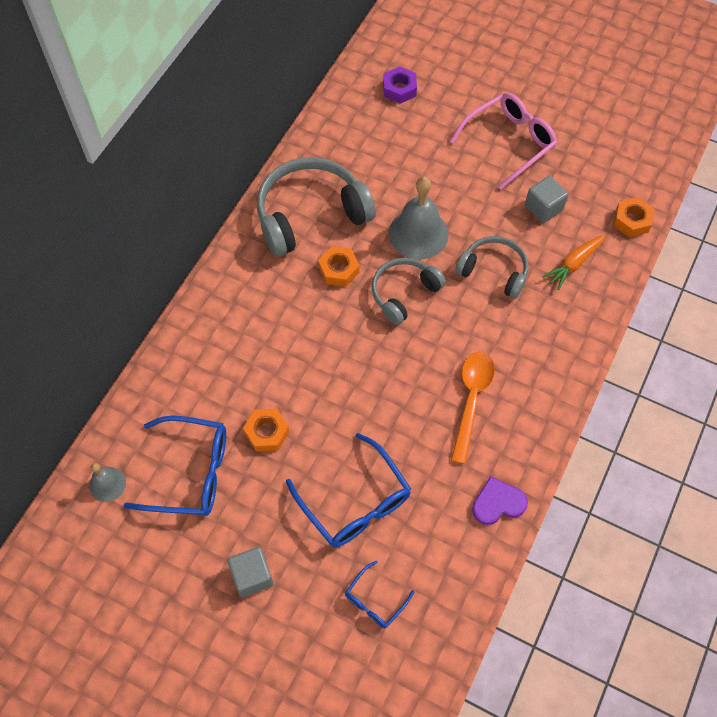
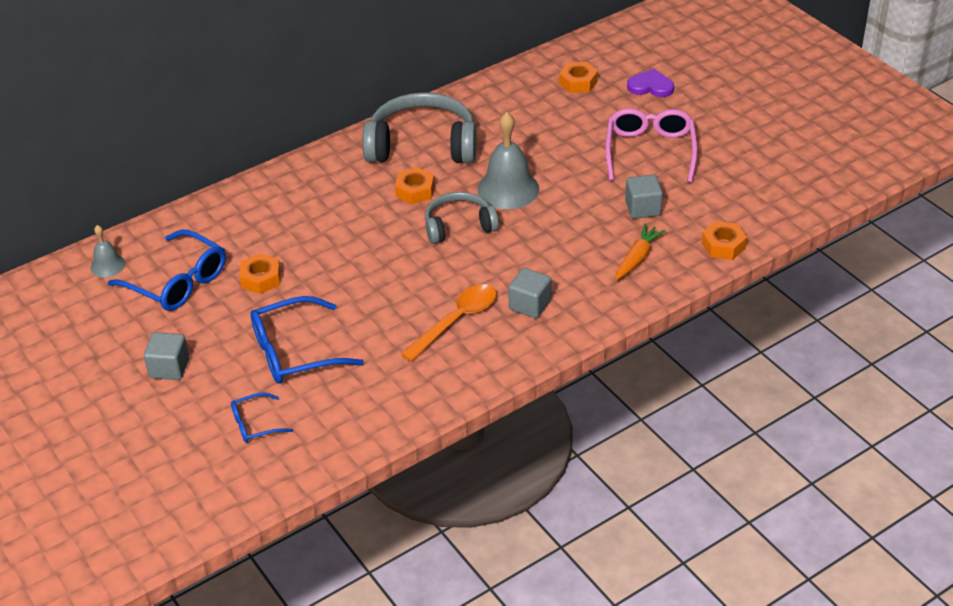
camera: 30 degrees right, 20 degrees down
blue glasses [286,433,411,548] -> blue glasses turned 75 degrees clockwise [251,296,364,384]
purple nut [383,66,417,104] -> orange nut [559,62,598,93]
pink glasses [450,93,557,189] -> pink glasses turned 75 degrees counterclockwise [605,108,698,183]
grey headphones [455,236,528,299] -> none
purple heart [472,476,528,525] -> purple heart moved to [627,69,674,97]
orange carrot [542,234,606,290] -> orange carrot turned 135 degrees clockwise [615,224,665,280]
none -> grey cube [508,268,551,318]

